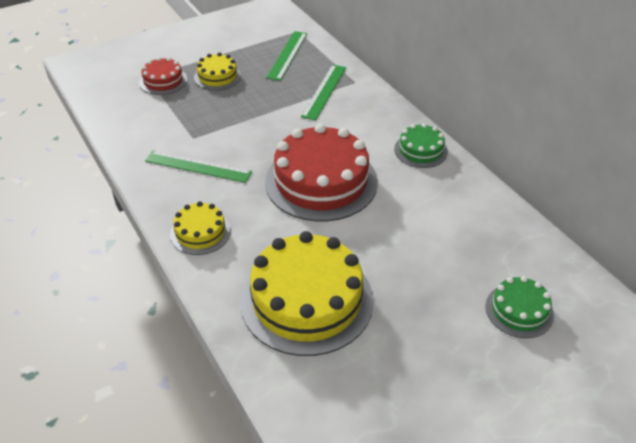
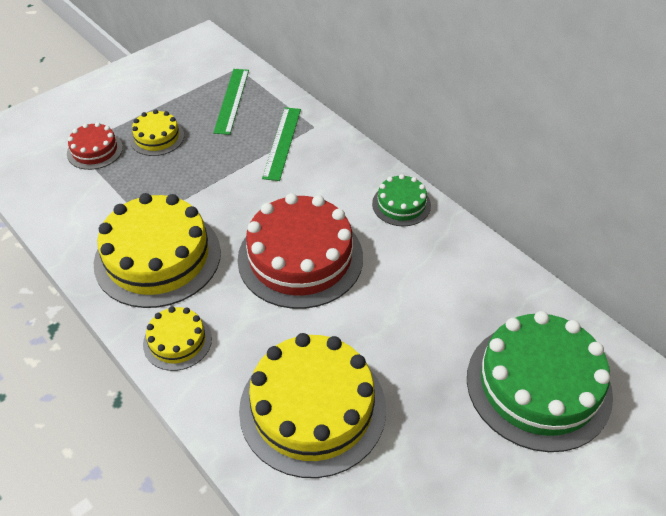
camera: 10 degrees left, 5 degrees up
green ruler [145,150,252,183] -> yellow cake [94,193,221,308]
green cake [485,276,554,338] -> green cake [467,311,613,452], size x2.01

